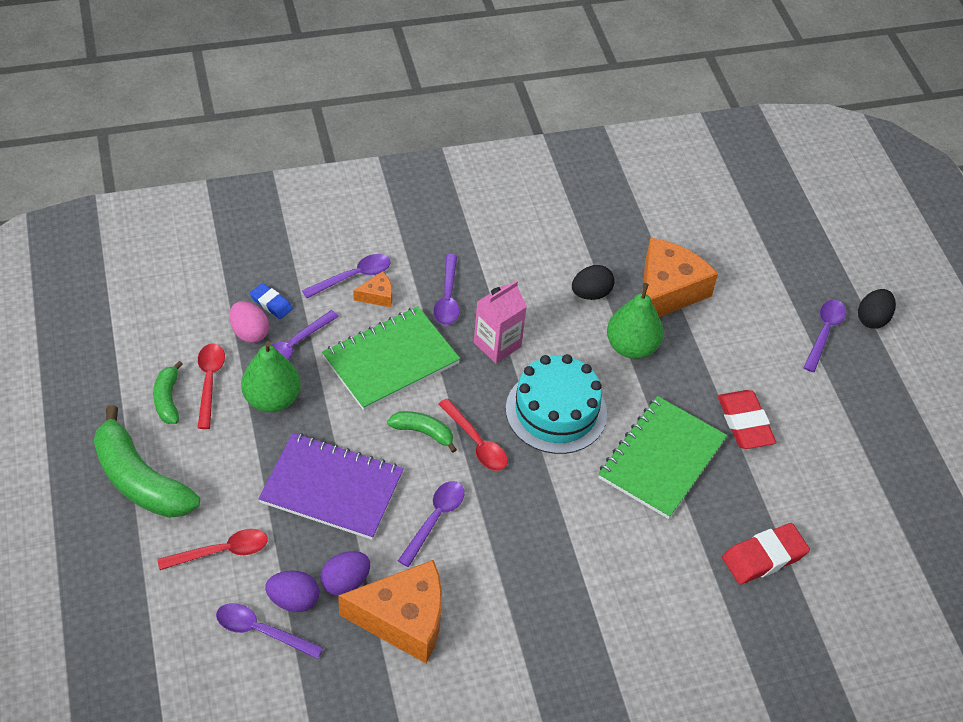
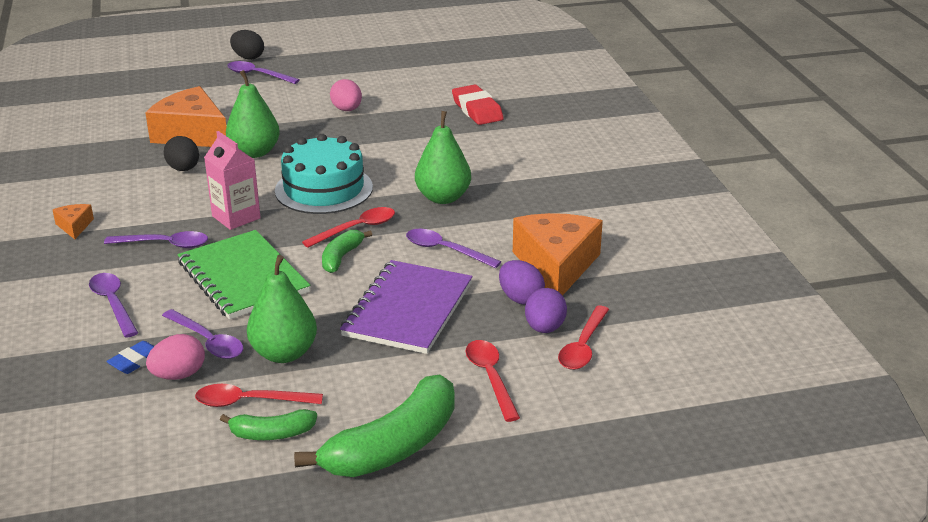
camera: 85 degrees left, 20 degrees down
purple spoon [216,603,323,659] -> red spoon [558,306,609,370]
orange cheese [354,271,392,307] -> orange cheese moved to [53,204,94,239]
green notebook [598,396,727,519] -> none
red eraser [718,390,776,449] -> pink egg [330,79,362,111]
none -> green pear [415,111,471,204]

